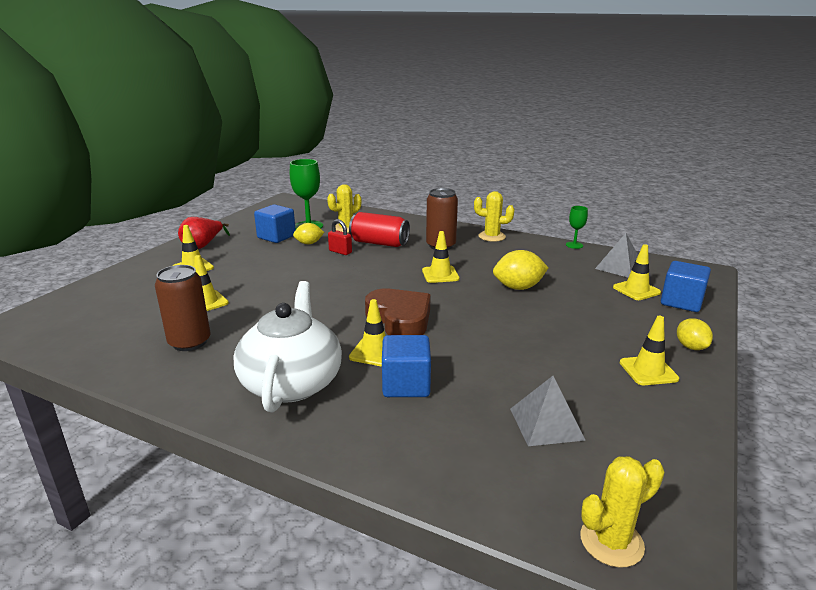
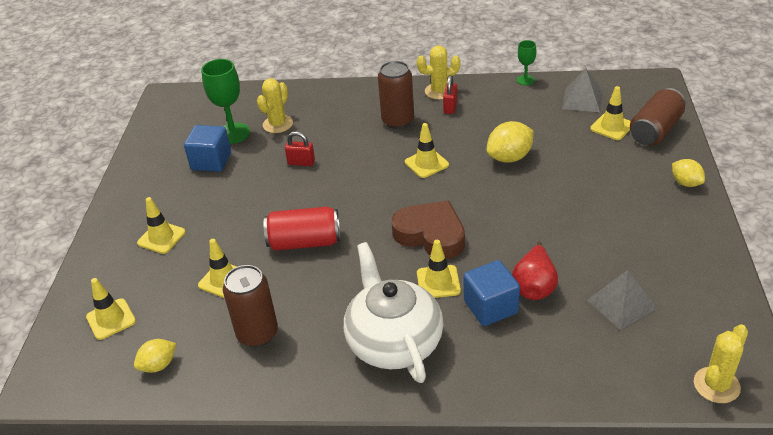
camera: 20 degrees left, 15 degrees up
red pear [178,217,230,249] -> red pear moved to [512,242,558,300]
yellow lemon [293,223,324,244] -> yellow lemon moved to [134,339,176,373]
red can [349,212,410,247] -> red can moved to [264,207,340,251]
yellow traffic cone [620,316,679,385] -> yellow traffic cone moved to [86,278,136,340]
blue cube [661,261,711,312] -> brown can [630,88,686,146]
none -> red padlock [443,75,457,114]

